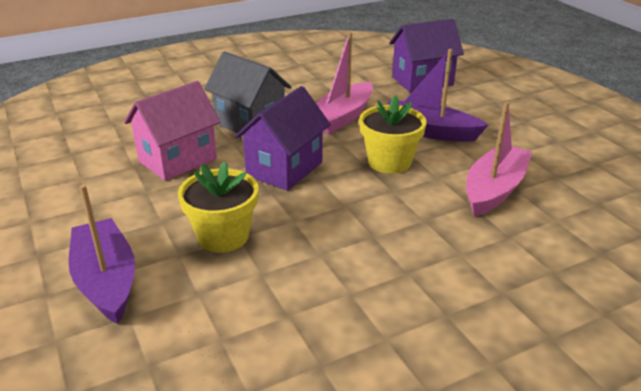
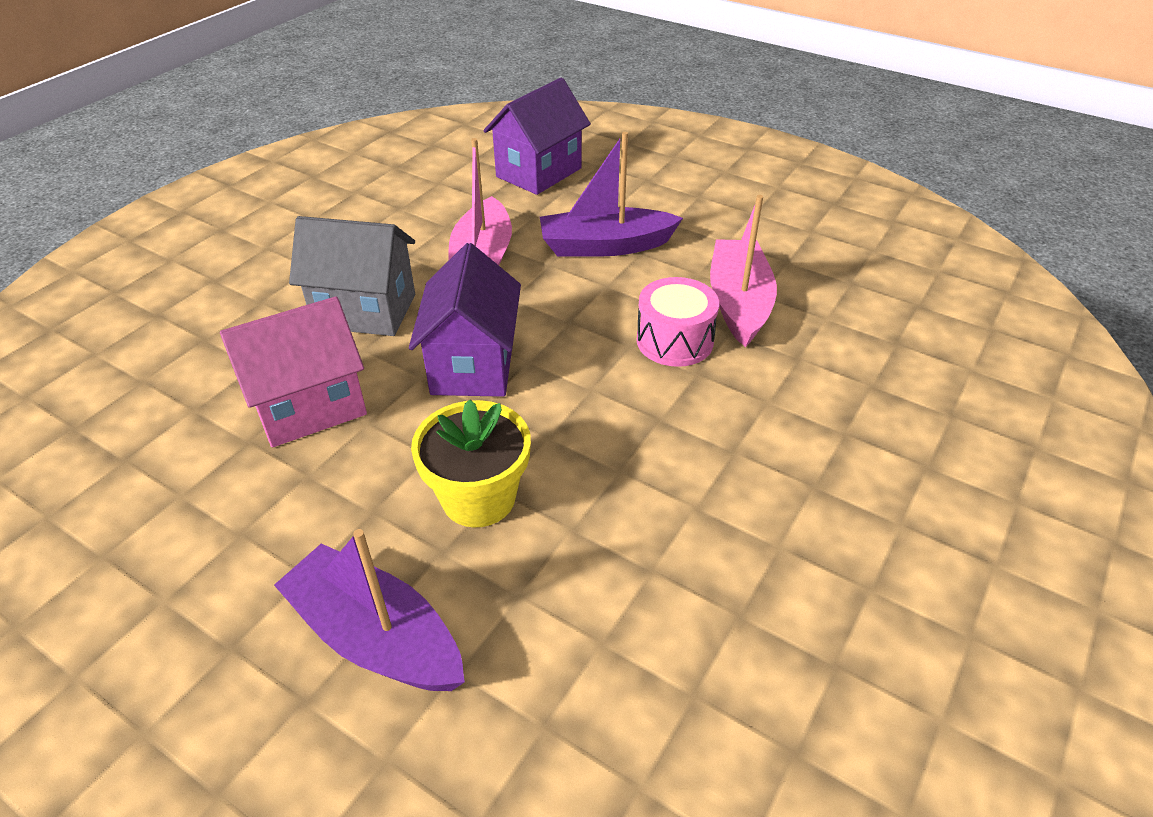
camera: 30 degrees left, 10 degrees up
pink house [124,81,220,181] -> pink house turned 45 degrees clockwise [220,296,367,447]
yellow flower pot [359,95,427,174] -> none
none -> pink drum [637,277,719,367]

